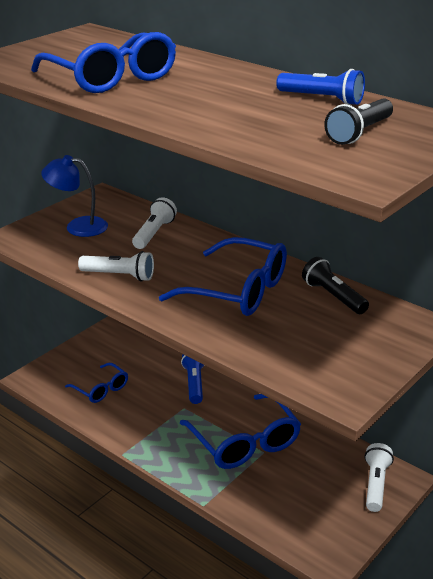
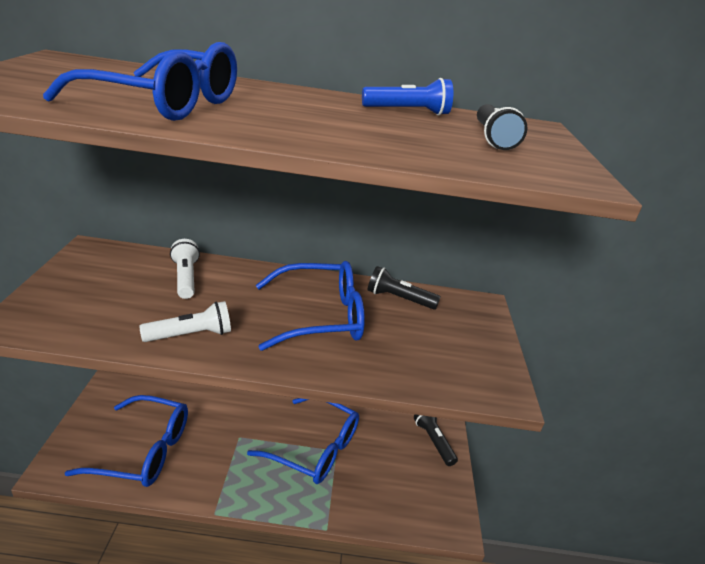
camera: 40 degrees left, 0 degrees up
blue lamp [41,155,108,237] -> none
blue glasses [65,363,128,403] -> blue glasses [65,395,188,487], size x1.80
blue flashlight [181,354,205,404] -> none
white flashlight [364,443,394,512] -> black flashlight [414,415,458,466]

